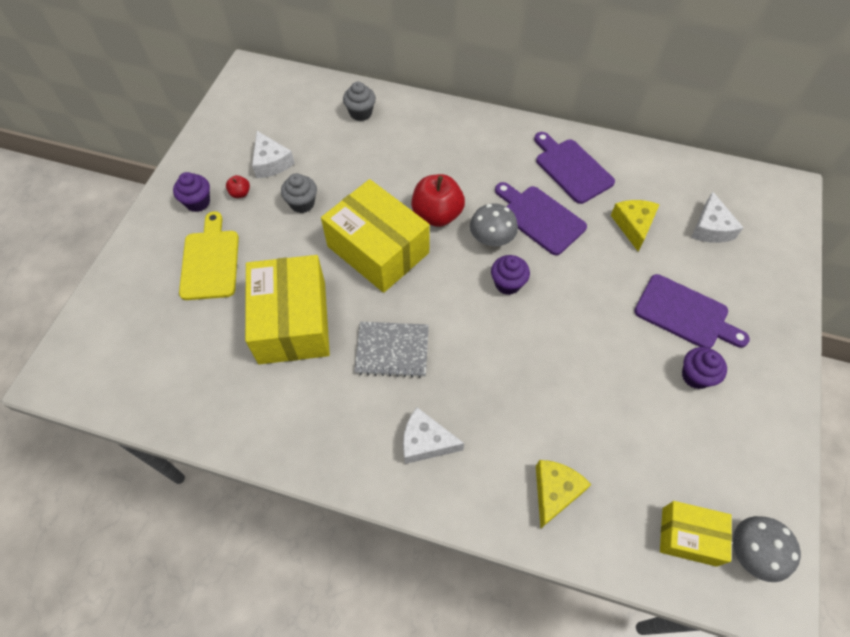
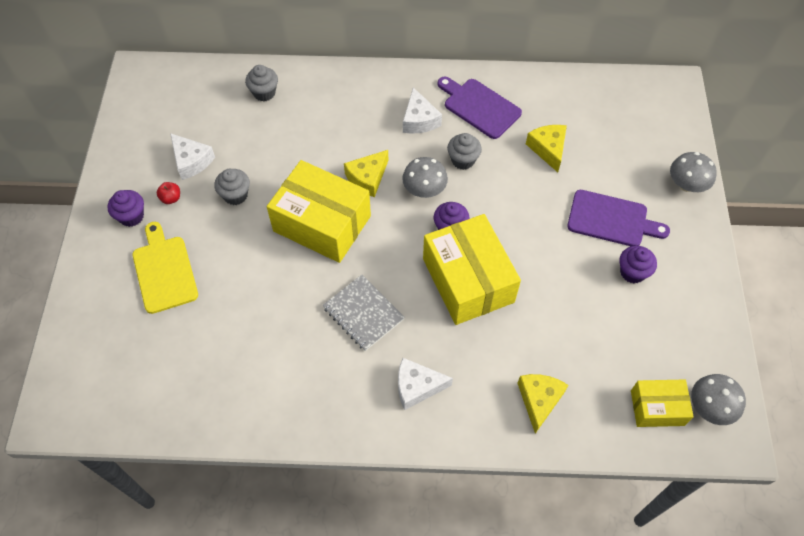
camera: 15 degrees left, 0 degrees up
yellow box [245,255,330,364] -> yellow box moved to [423,214,521,325]
grey notebook [354,322,429,378] -> grey notebook turned 60 degrees clockwise [323,275,405,351]
red apple [411,174,465,227] -> yellow cheese [344,150,388,197]
purple cutting board [495,182,587,255] -> grey cupcake [447,133,482,170]
white cheese [691,192,744,243] -> white cheese moved to [403,87,442,134]
none -> grey mushroom [670,152,717,192]

